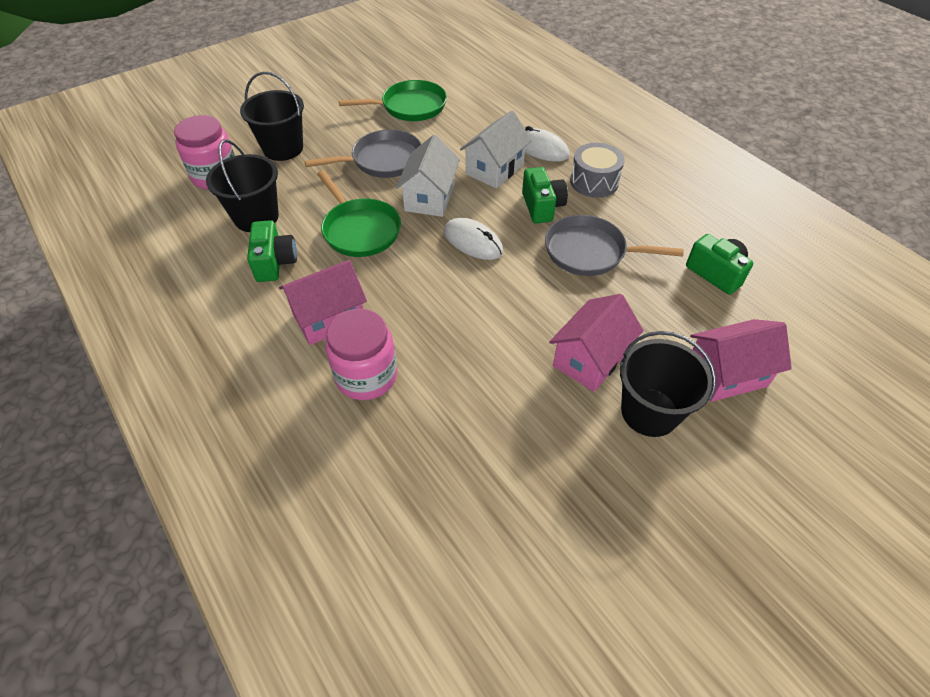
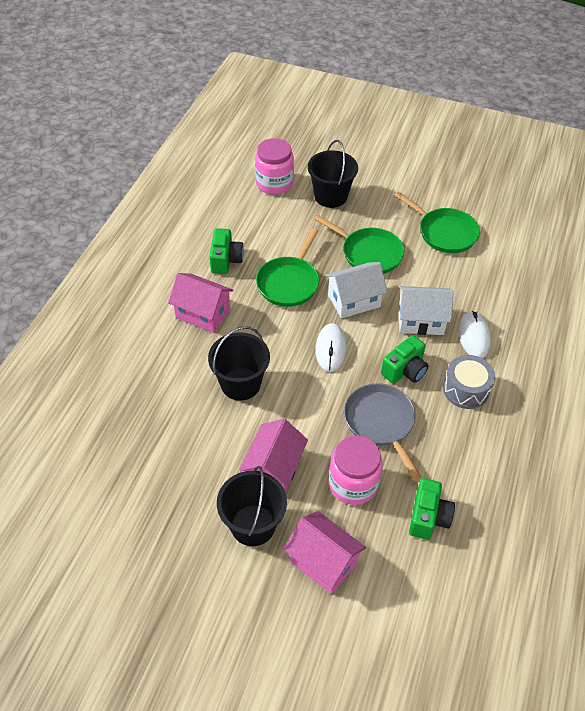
camera: 55 degrees right, 0 degrees up
black bucket [206,139,279,232] -> black bucket moved to [208,326,270,401]
green camera [247,220,297,282] -> green camera turned 45 degrees counterclockwise [209,228,244,274]
grey pan [304,130,421,178] -> green pan [314,215,405,274]
pink jar [325,309,397,400] -> pink jar moved to [329,436,383,505]
pink house [549,294,643,392] -> pink house turned 75 degrees counterclockwise [239,419,308,493]

